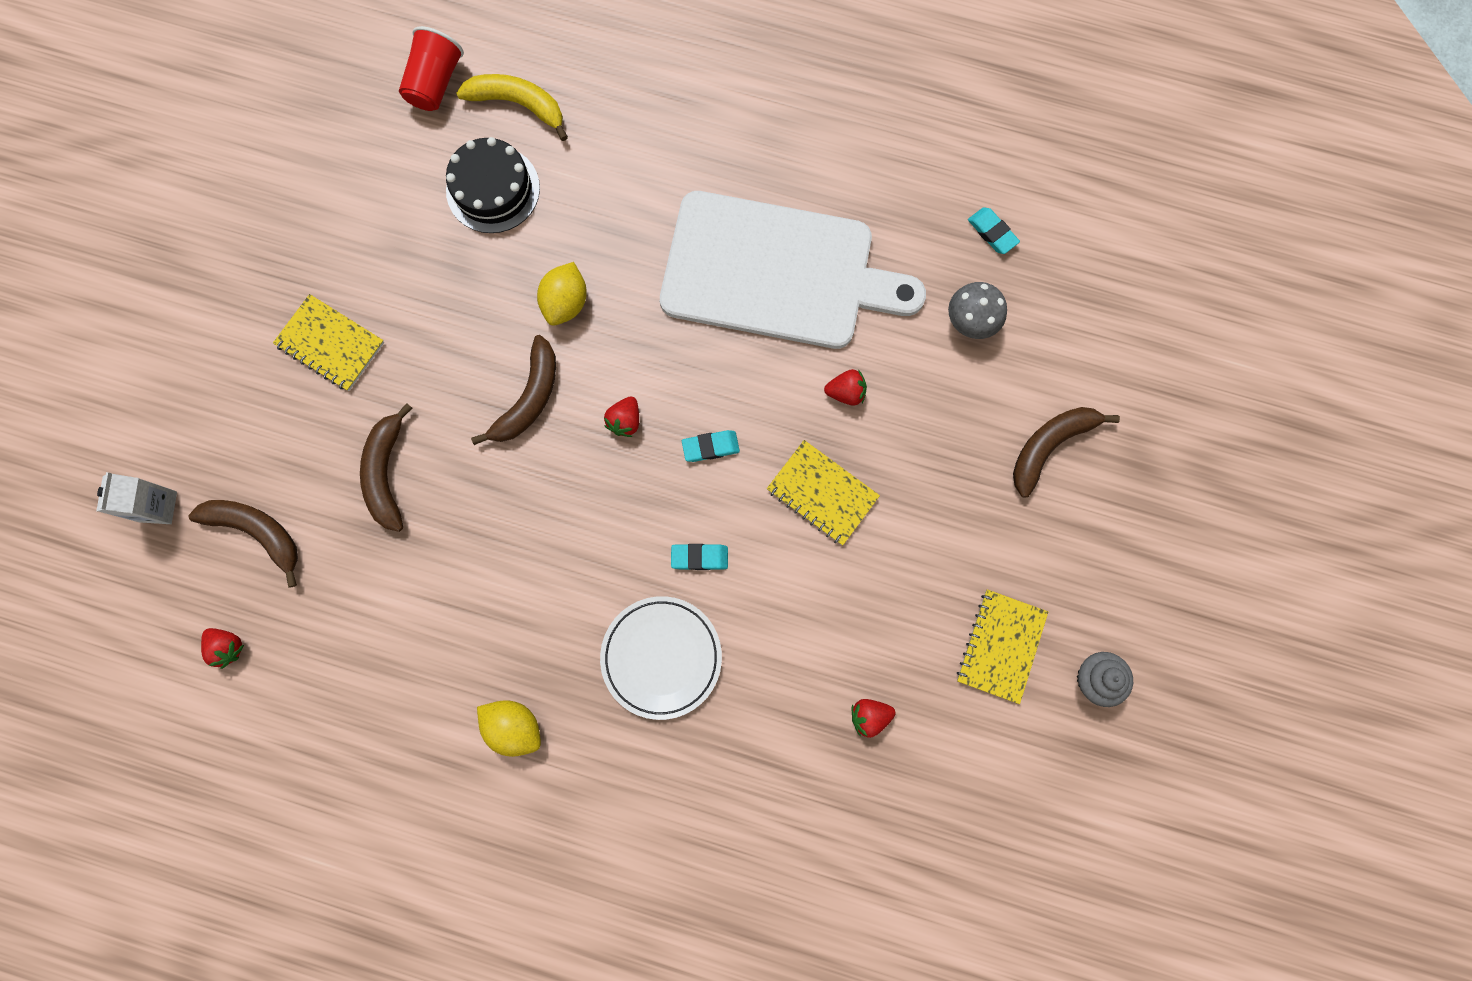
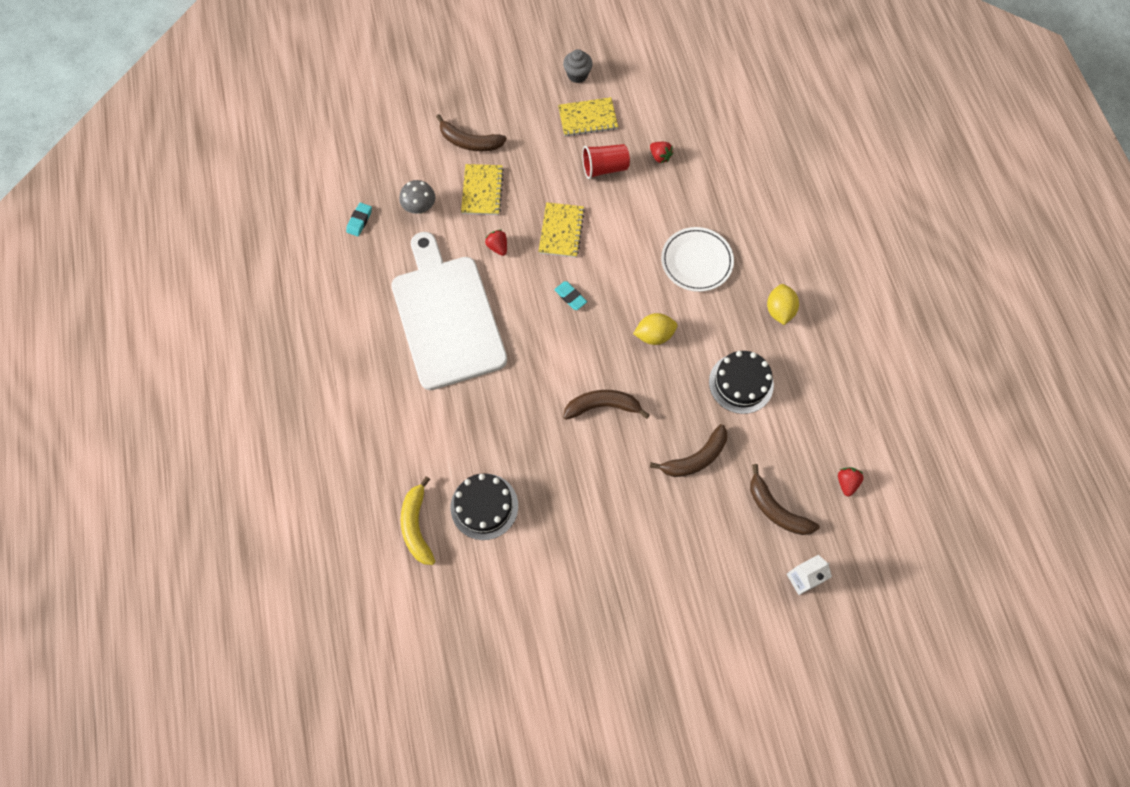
camera: 120 degrees left, 10 degrees down
brown banana [188,500,298,588] -> brown banana turned 45 degrees counterclockwise [750,464,820,535]
yellow notebook [273,294,384,391] -> yellow notebook moved to [461,164,504,215]
red cup [399,26,464,111] -> red cup moved to [582,144,630,179]
yellow lemon [537,262,587,326] -> yellow lemon moved to [633,313,677,345]
red strawberry [604,397,639,437] -> none
turquoise eraser [671,544,728,570] -> none
none -> black cake [709,351,774,414]

